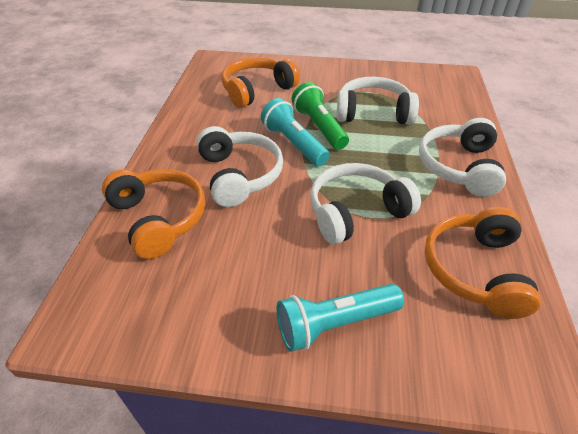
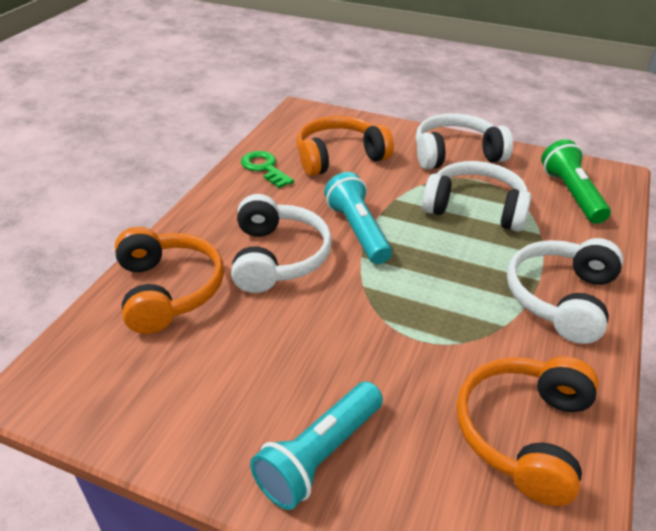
camera: 15 degrees right, 5 degrees down
turquoise flashlight [277,284,404,352] -> turquoise flashlight turned 45 degrees counterclockwise [250,381,383,510]
green flashlight [292,82,349,150] -> green flashlight moved to [541,139,611,224]
white headphones [310,163,421,245] -> white headphones moved to [416,113,513,169]
none -> green key [241,151,294,188]

